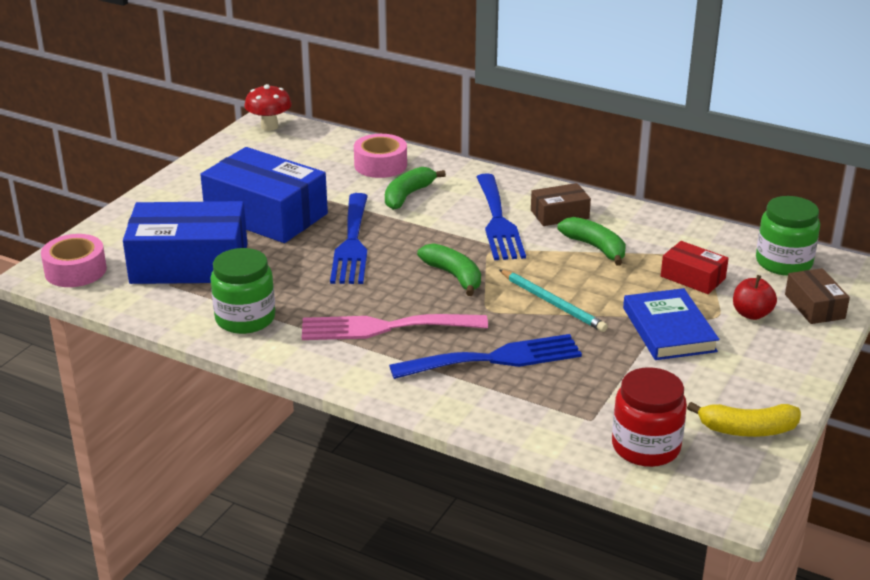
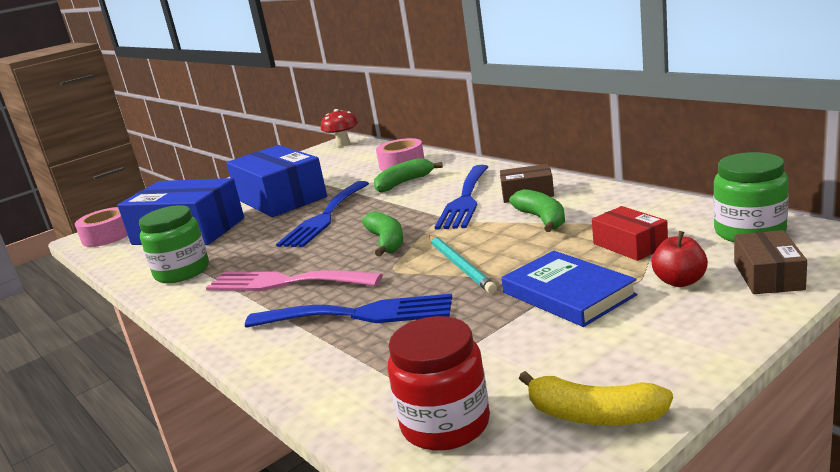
camera: 25 degrees right, 10 degrees down
blue book [623,288,719,360] -> blue book turned 45 degrees counterclockwise [501,251,637,327]

